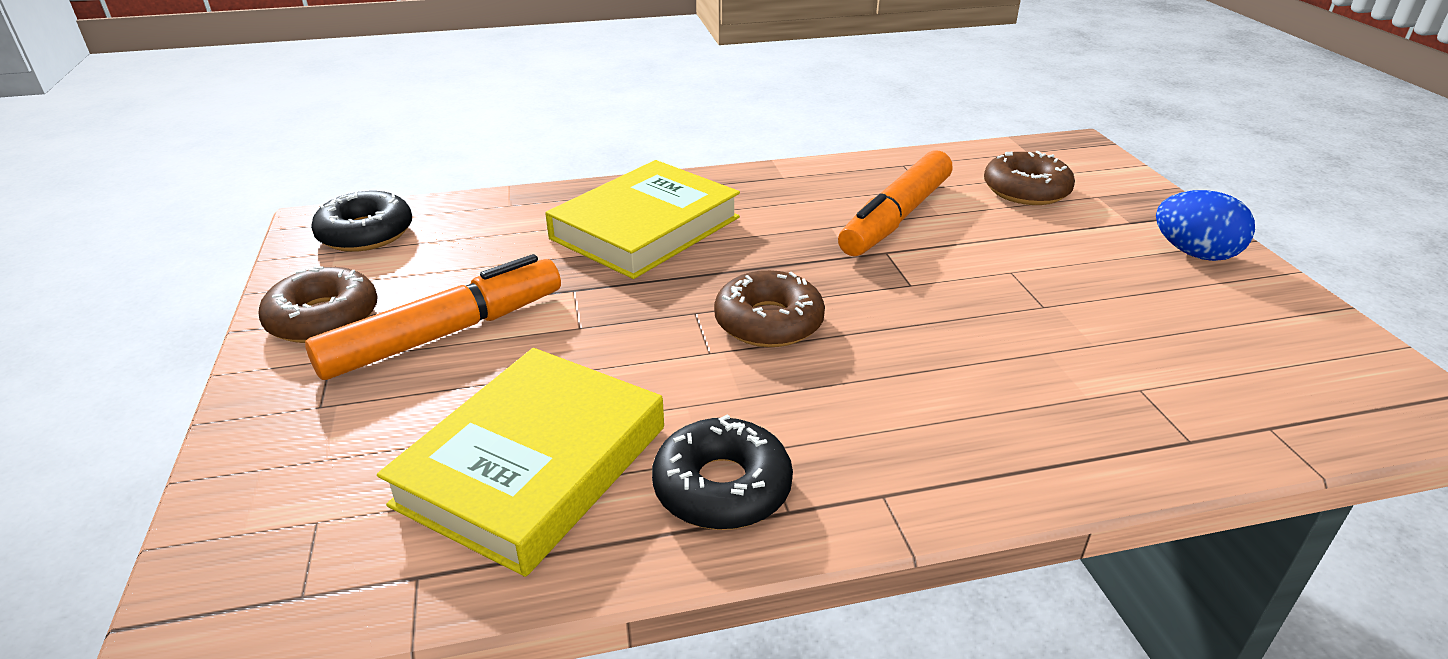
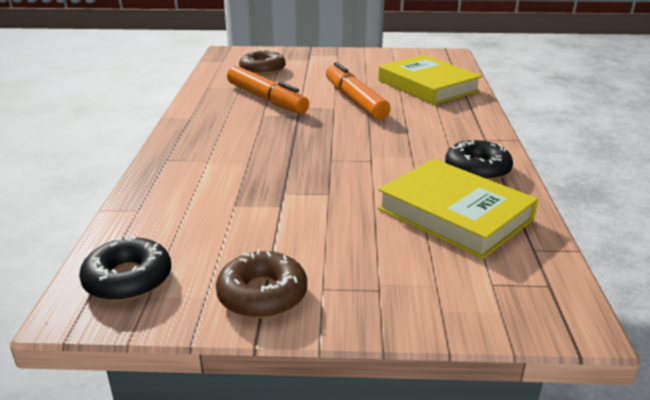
camera: 75 degrees left, 5 degrees down
orange marker [305,254,561,380] -> orange marker moved to [326,62,390,120]
yellow book [545,160,740,279] -> yellow book moved to [378,55,482,105]
brown donut [714,270,825,347] -> none
blue egg [1156,190,1255,261] -> none

